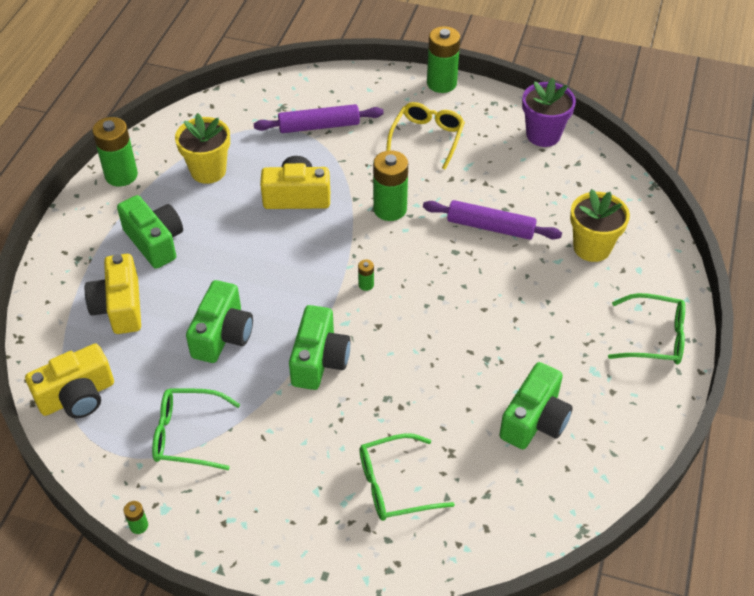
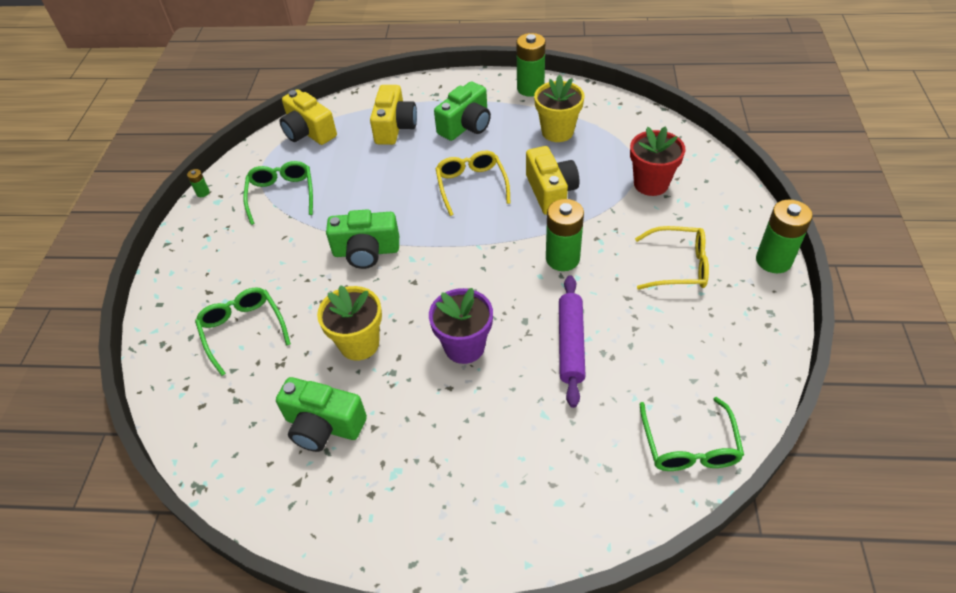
camera: 80 degrees right, 0 degrees up
yellow camera [85,254,141,334] -> yellow camera turned 120 degrees clockwise [370,85,417,145]
green camera [186,280,253,363] -> none
purple rolling pin [254,104,384,133] -> red flower pot [630,126,685,196]
green battery [358,260,374,291] -> none
purple flower pot [522,78,576,147] -> purple flower pot moved to [429,288,493,364]
yellow flower pot [570,189,630,262] -> yellow flower pot moved to [317,285,382,361]
green glasses [608,293,685,364] -> green glasses moved to [640,397,744,471]
none -> yellow glasses [435,151,511,216]

